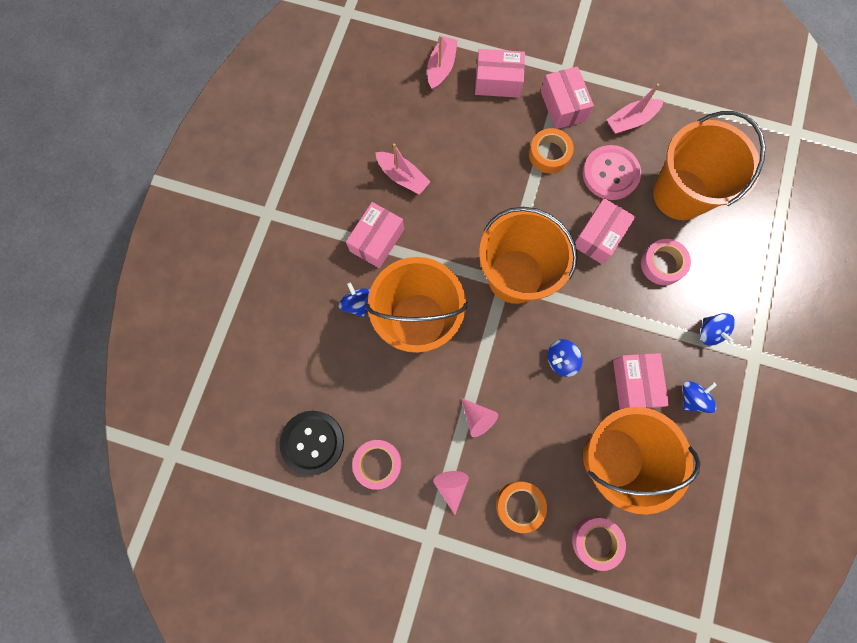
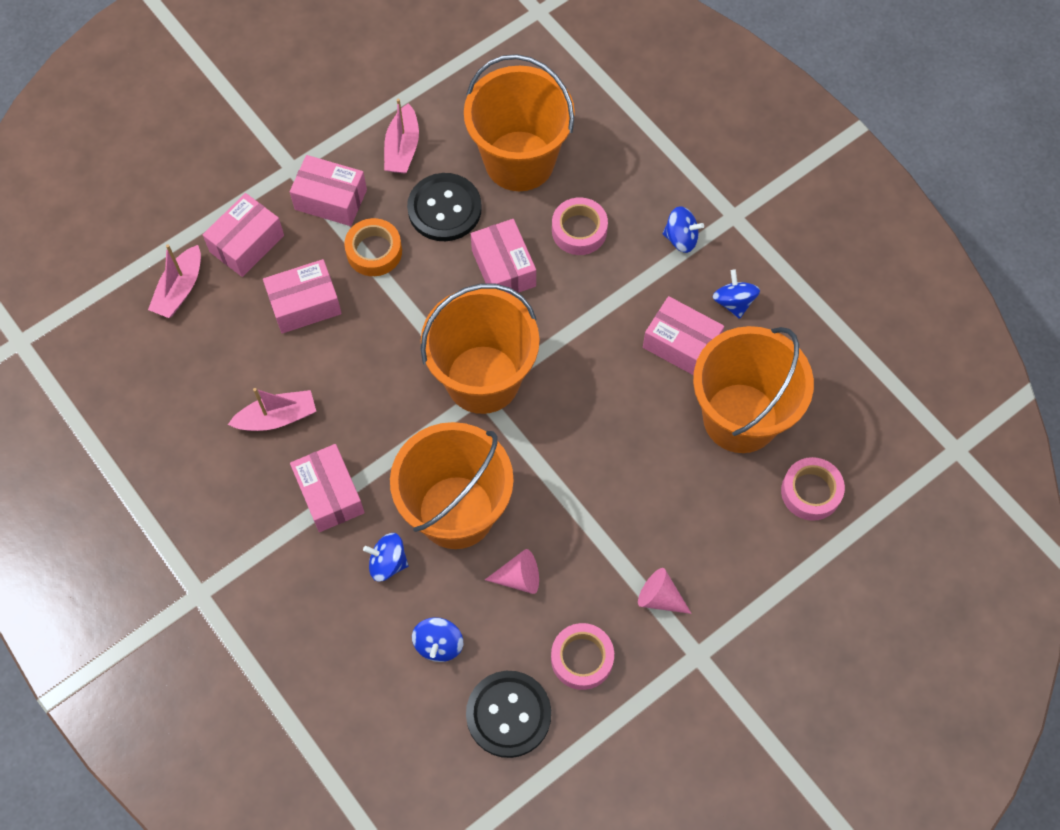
camera: 55 degrees left, 10 degrees down
pink boat [427,35,458,91] -> pink boat turned 120 degrees counterclockwise [148,244,201,318]
pink cone [461,398,498,437] -> pink cone moved to [485,549,539,594]
orange tape [496,481,547,533] -> none
blue spinning top [548,339,582,377] -> blue spinning top moved to [412,617,463,662]
pink button [583,145,641,200] -> black button [407,173,482,241]
none -> pink box [263,259,342,334]

